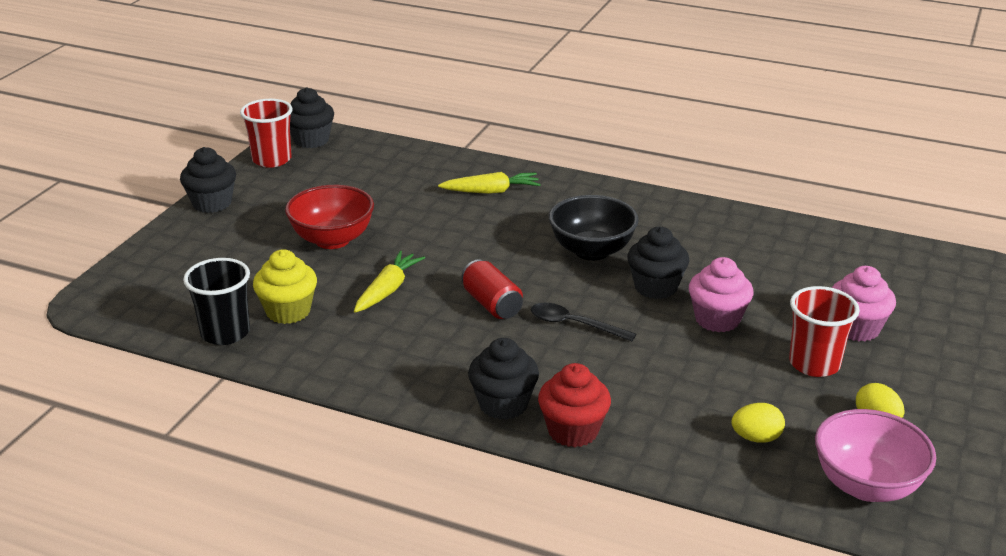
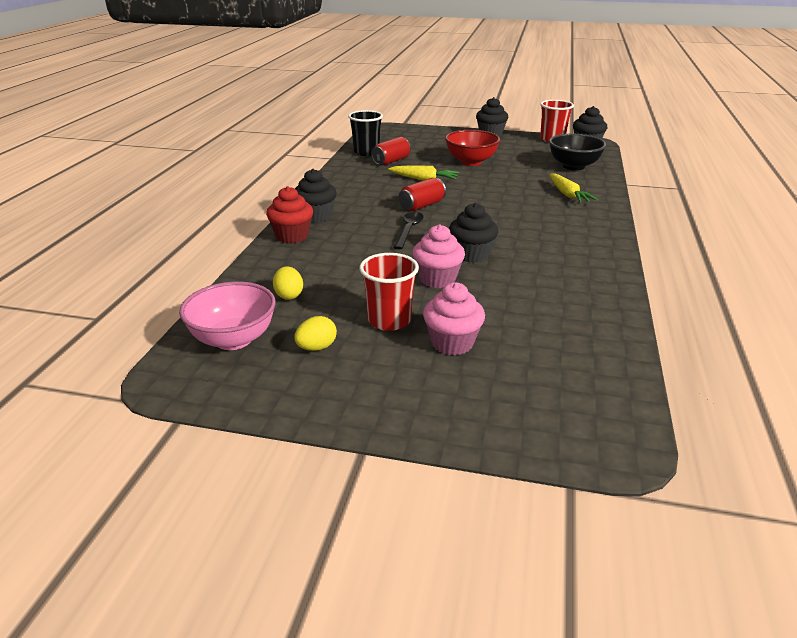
camera: 80 degrees right, 0 degrees up
yellow cupcake [253,249,317,324] -> red can [371,137,411,165]
black bowl [549,195,639,261] -> black bowl moved to [549,134,606,171]

